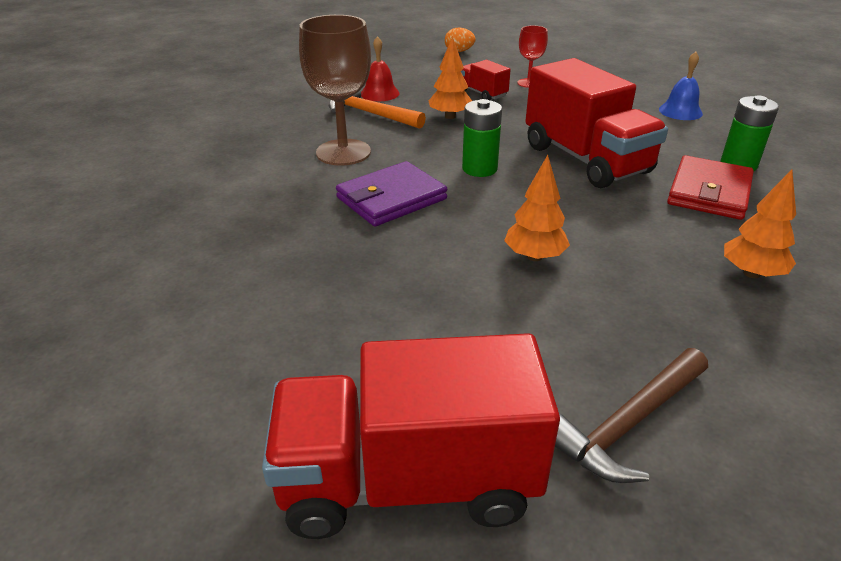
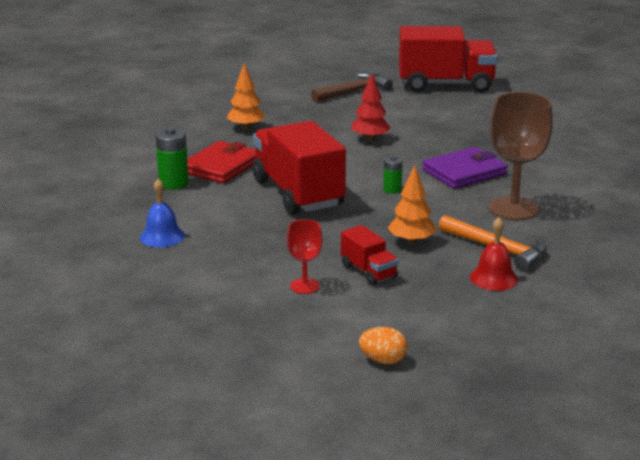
camera: 175 degrees left, 10 degrees down
green battery [462,99,502,177] -> green battery [383,156,403,194], size x0.61
orange tree [504,155,570,261] -> red tree [352,73,391,141]

